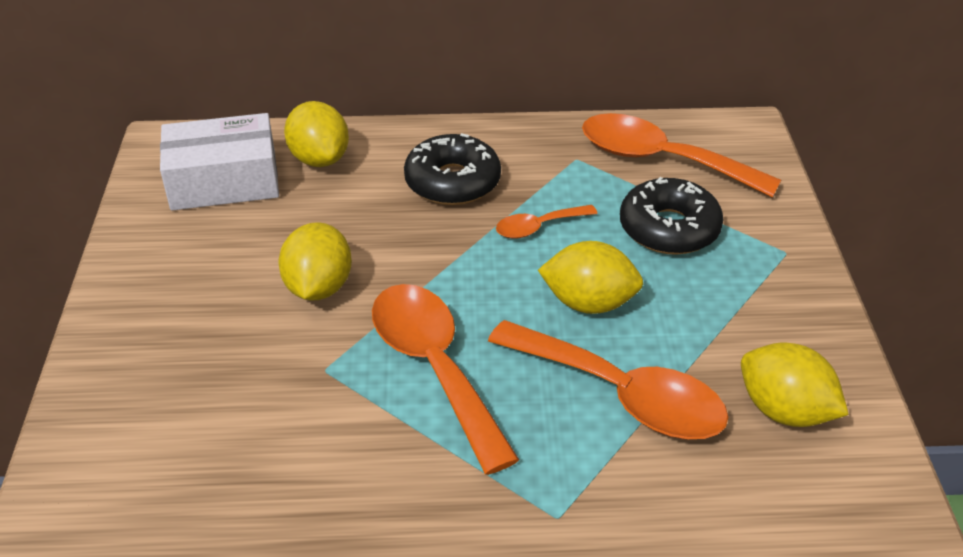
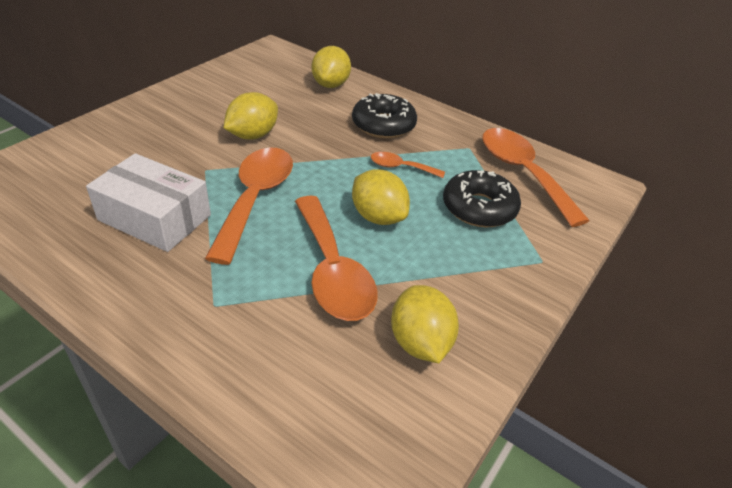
camera: 35 degrees right, 0 degrees up
white box [160,113,279,211] -> white box moved to [86,153,211,252]

